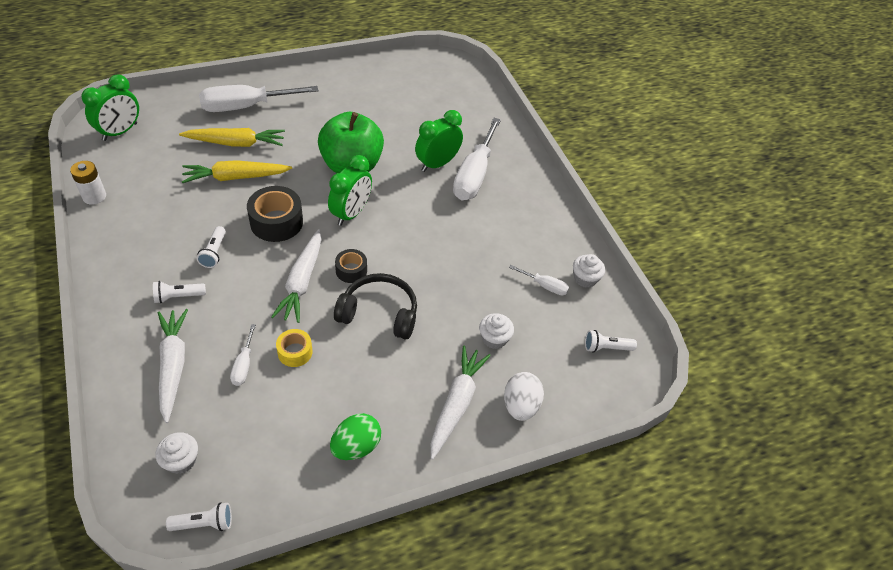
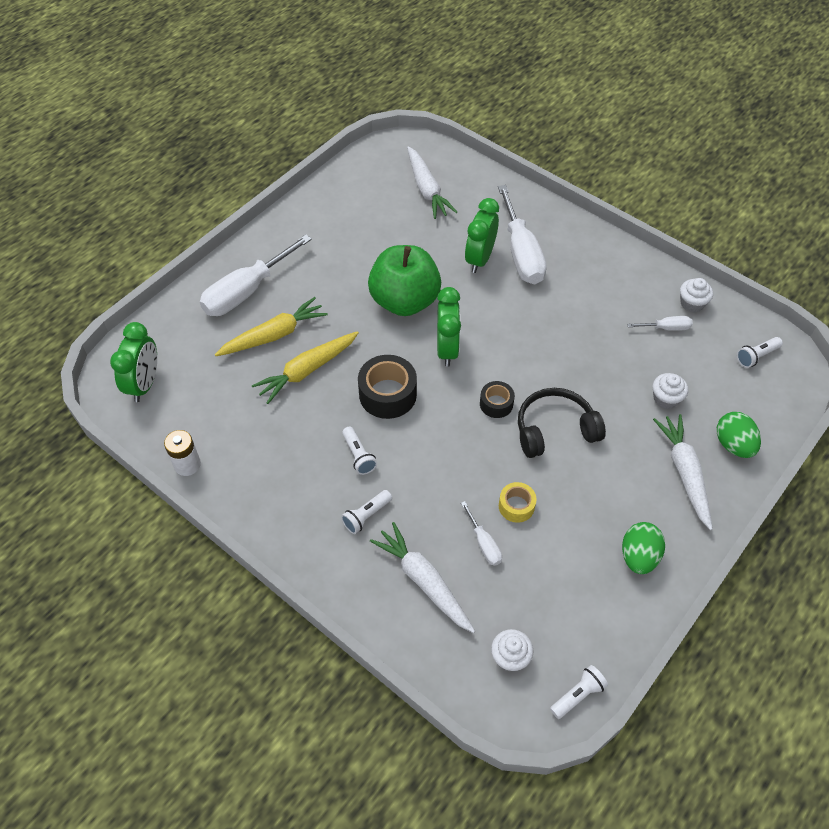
camera: 25 degrees left, 5 degrees up
white carrot [271,229,321,323] -> white carrot moved to [407,146,457,219]
white egg [504,372,544,421] -> green egg [717,412,761,458]

